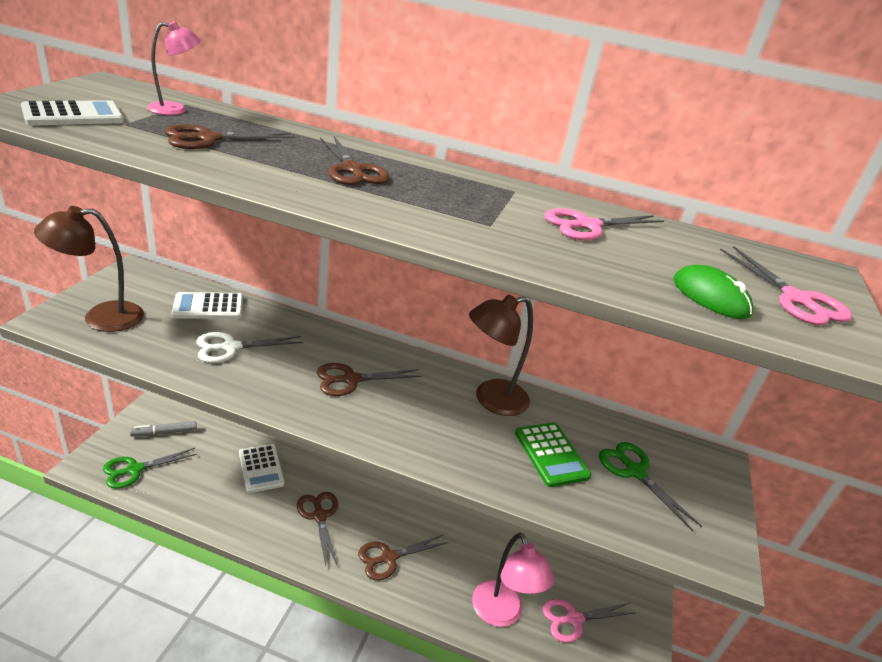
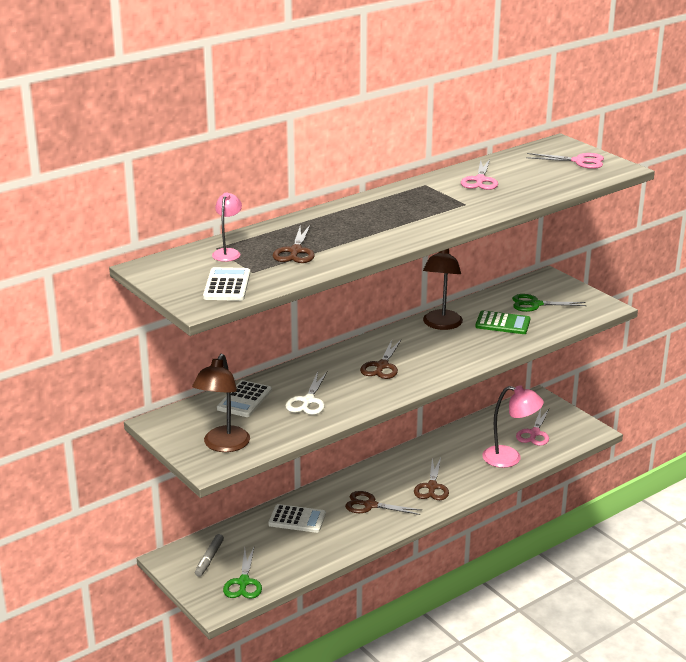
camera: 50 degrees left, 5 degrees down
brown scissors [320,136,390,185] -> none
green mouse [673,265,754,319] -> none

